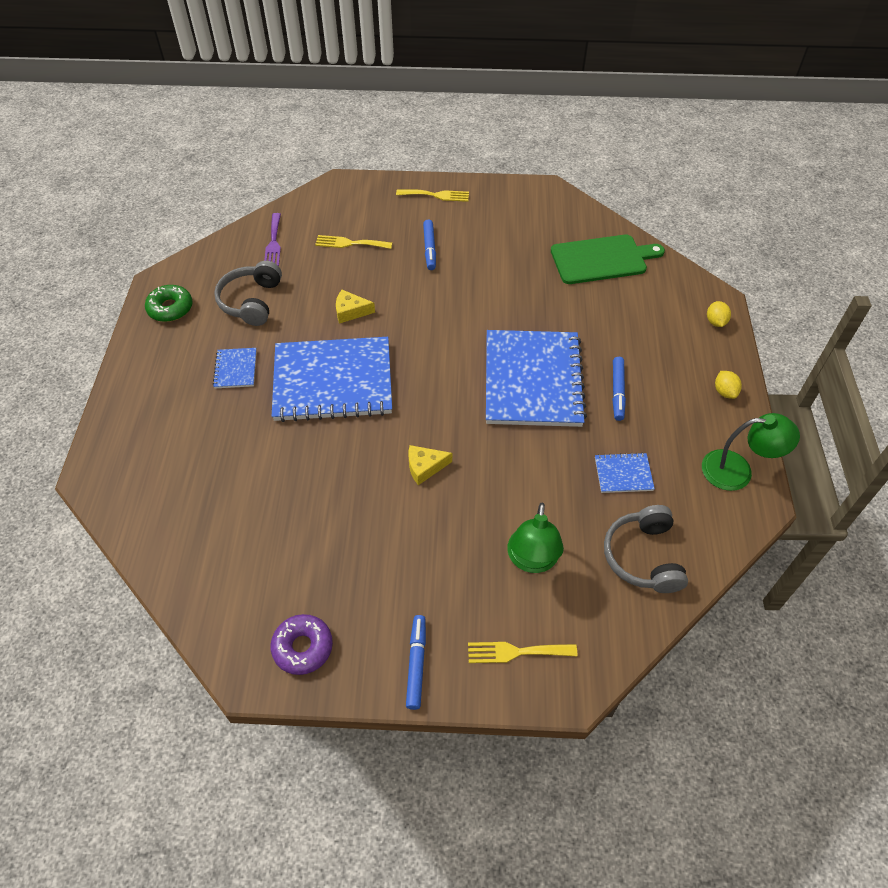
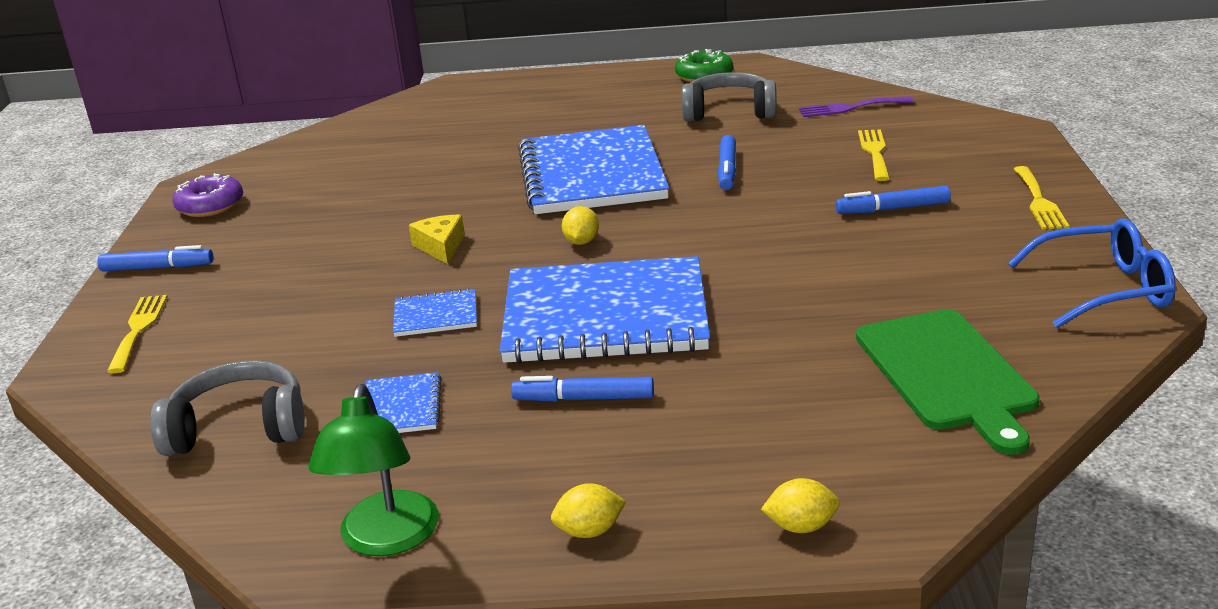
camera: 90 degrees right, 25 degrees down
blue notebook [213,348,257,388] -> blue notebook moved to [393,288,477,337]
yellow cheese [336,290,375,324] -> blue marker [718,135,736,190]
green lamp [507,503,564,573] -> none
none -> yellow lemon [562,206,599,245]
none -> blue glasses [1008,218,1176,328]

